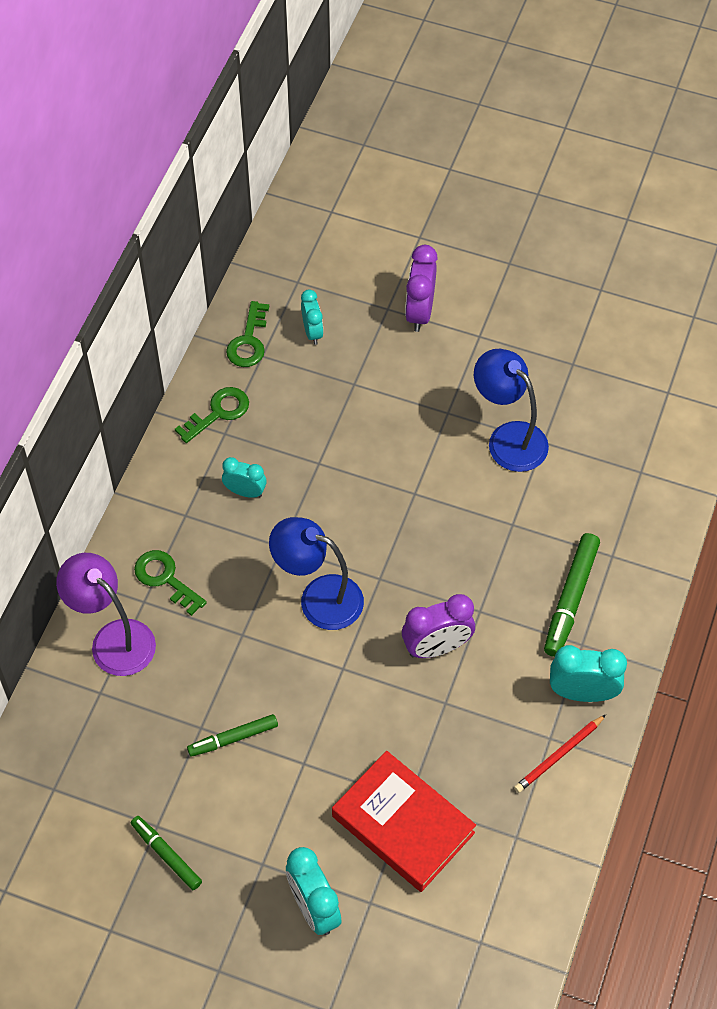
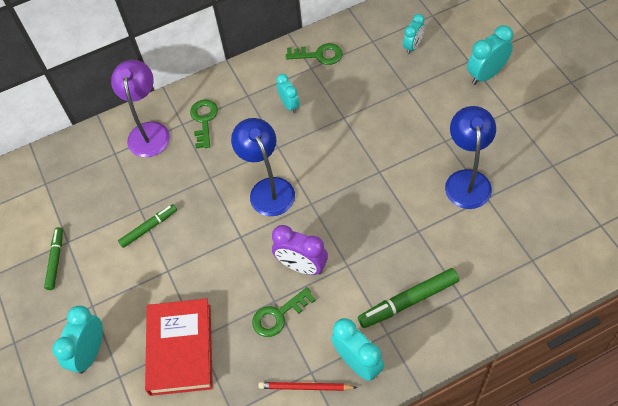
camera: 50 degrees right, 0 degrees up
green marker [187,714,278,757] -> green marker turned 120 degrees clockwise [118,204,177,248]
green key [226,301,269,367] -> green key moved to [252,287,316,337]
purple clock [405,245,438,332] -> turquoise clock [467,25,513,85]

